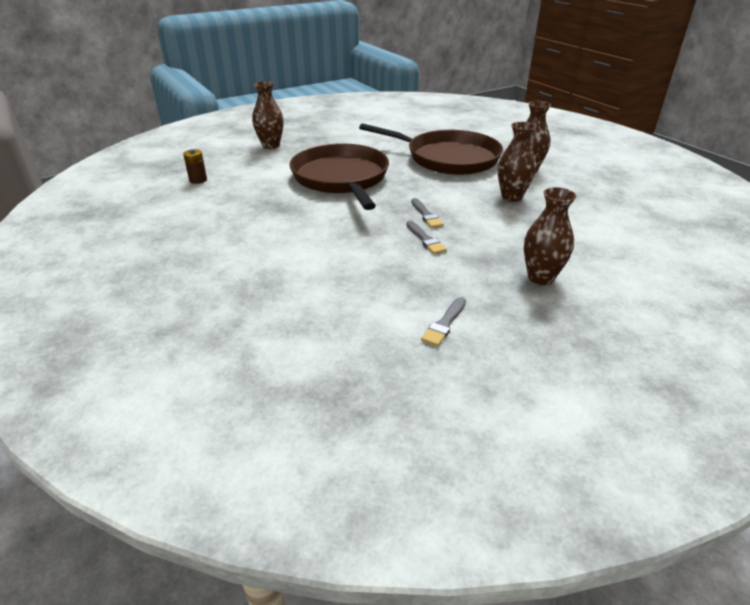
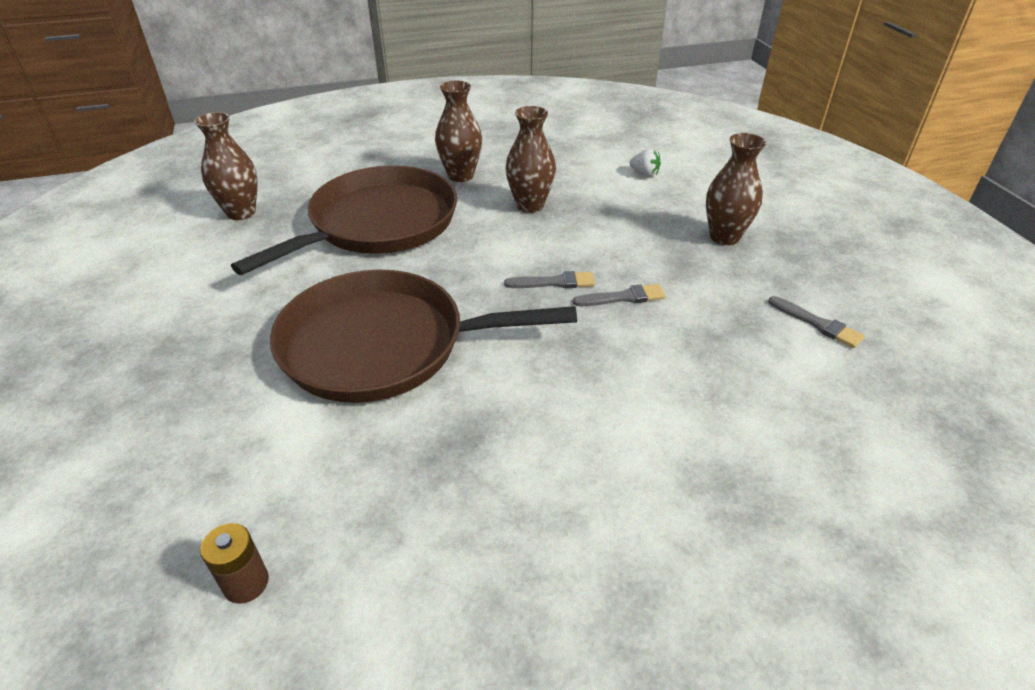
camera: 75 degrees left, 5 degrees up
brown vase [252,81,284,149] -> brown vase moved to [194,112,258,220]
none -> white strawberry [629,149,661,176]

